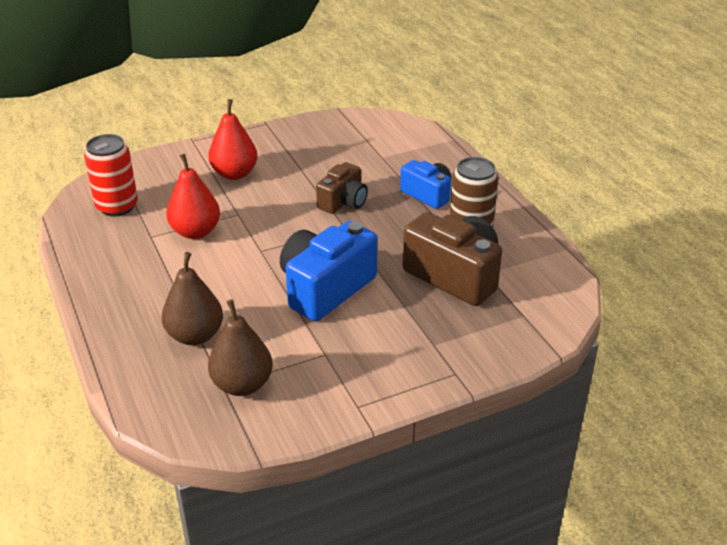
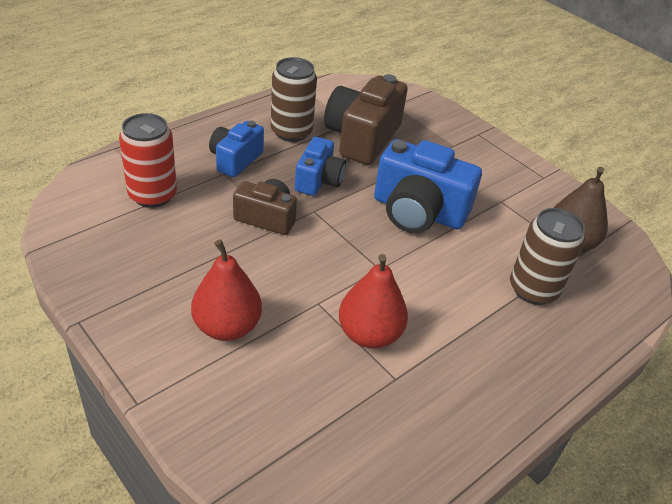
camera: 110 degrees left, 5 degrees up
red can [84,134,138,217] -> red can moved to [119,113,177,208]
brown pear [162,252,223,345] -> brown can [510,208,585,305]
none -> blue camera [295,137,346,196]

